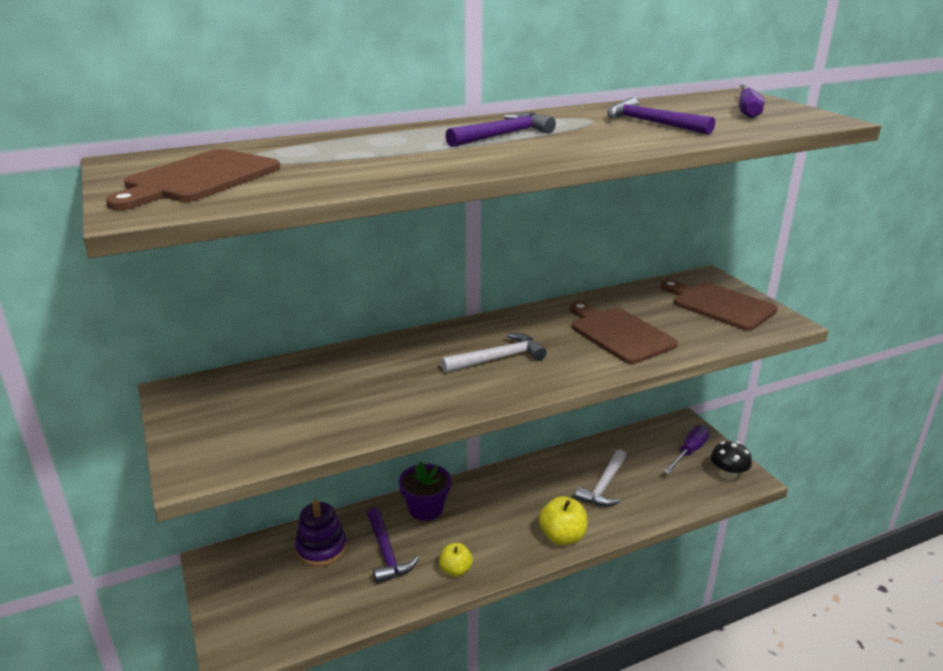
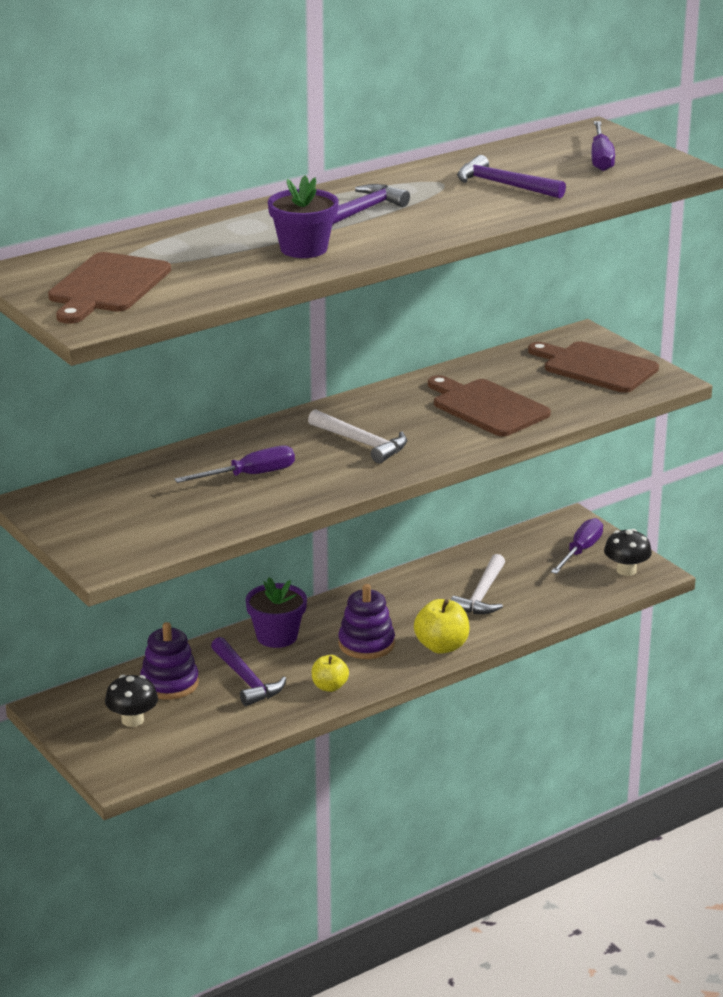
camera: 10 degrees left, 0 degrees up
white hammer [441,333,547,373] -> white hammer turned 75 degrees clockwise [308,409,407,463]
none -> black mushroom [105,675,158,727]
none -> purple screwdriver [174,446,295,483]
none -> purple flower pot [268,176,339,258]
none -> purple stacking toy [338,584,395,659]

